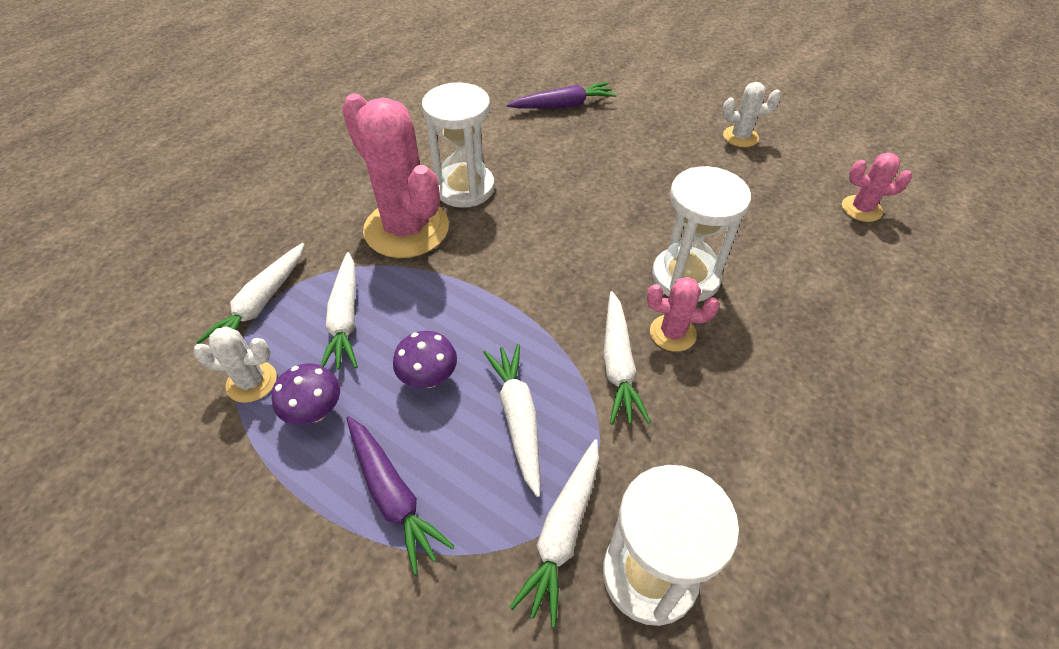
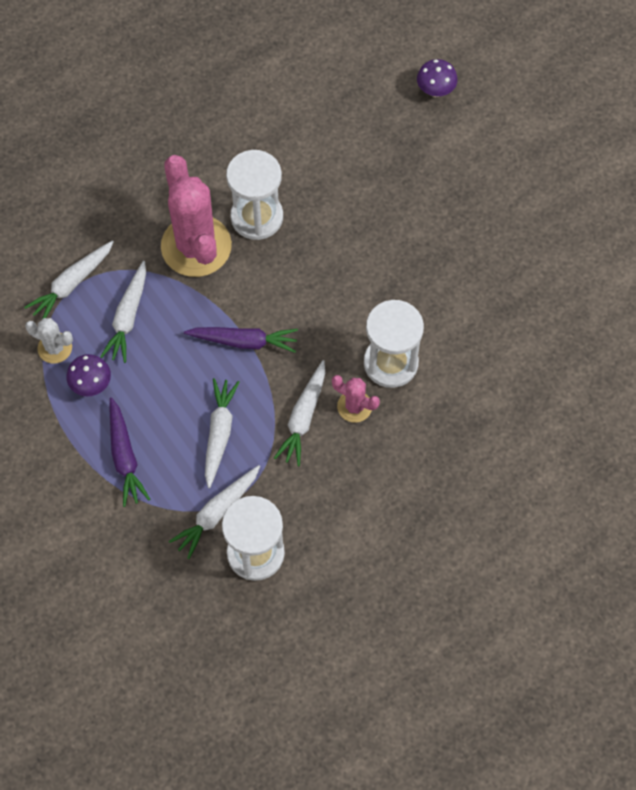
camera: 20 degrees right, 15 degrees up
purple mushroom [393,331,457,388] -> purple mushroom moved to [417,59,458,97]
purple carrot [507,82,616,109] -> purple carrot moved to [184,327,298,353]
white cactus [722,82,781,147] -> none
pink cactus [842,152,912,222] -> none

